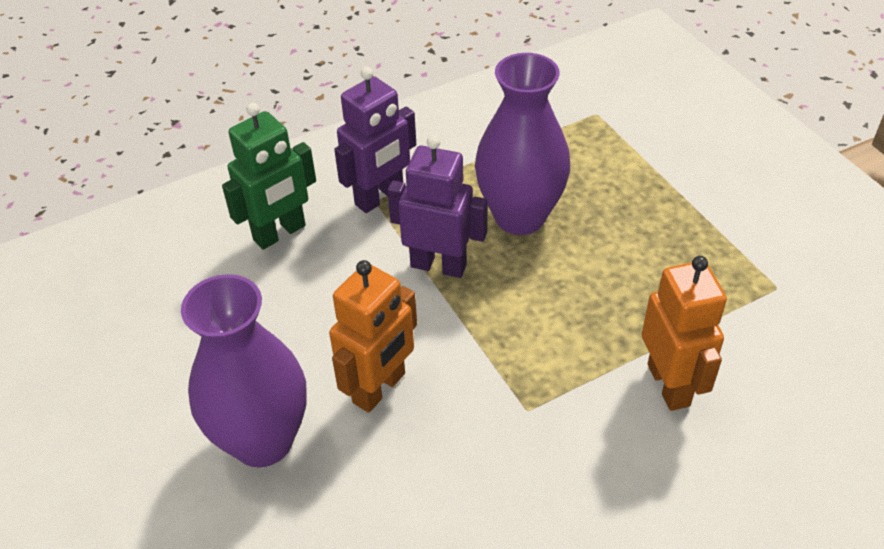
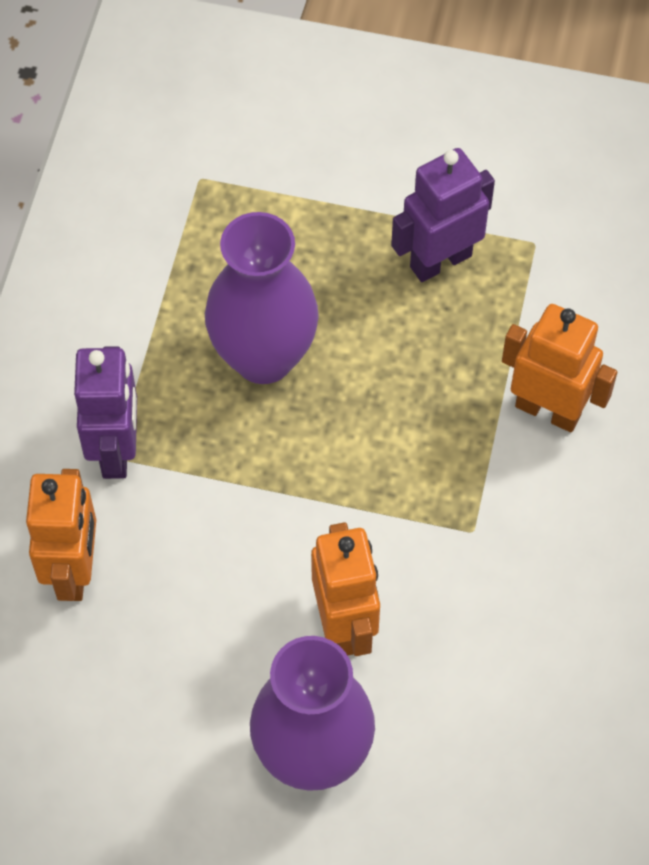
camera: 50 degrees left, 15 degrees up
green robot [222,103,316,249] -> orange robot [26,469,96,601]
purple robot [387,135,488,278] -> purple robot moved to [391,148,495,282]

